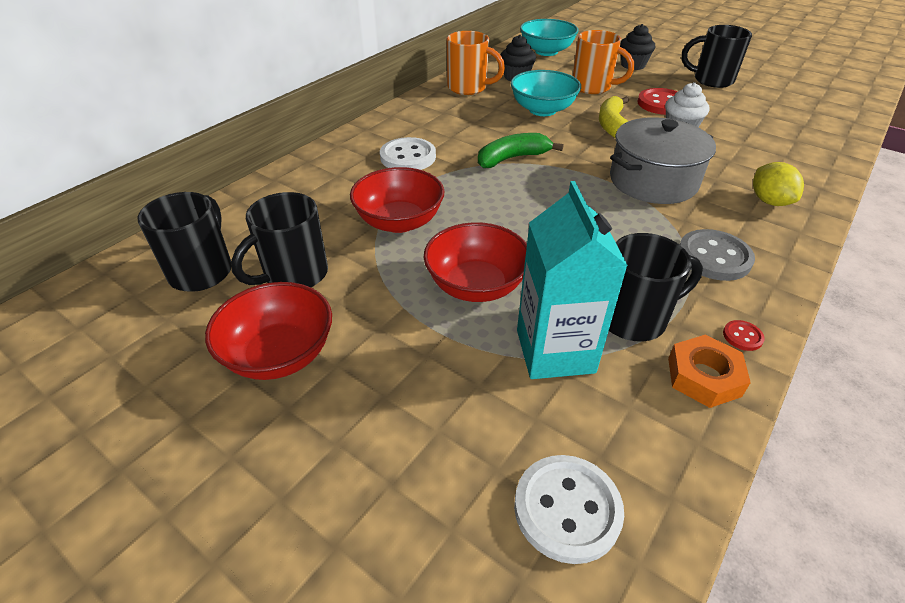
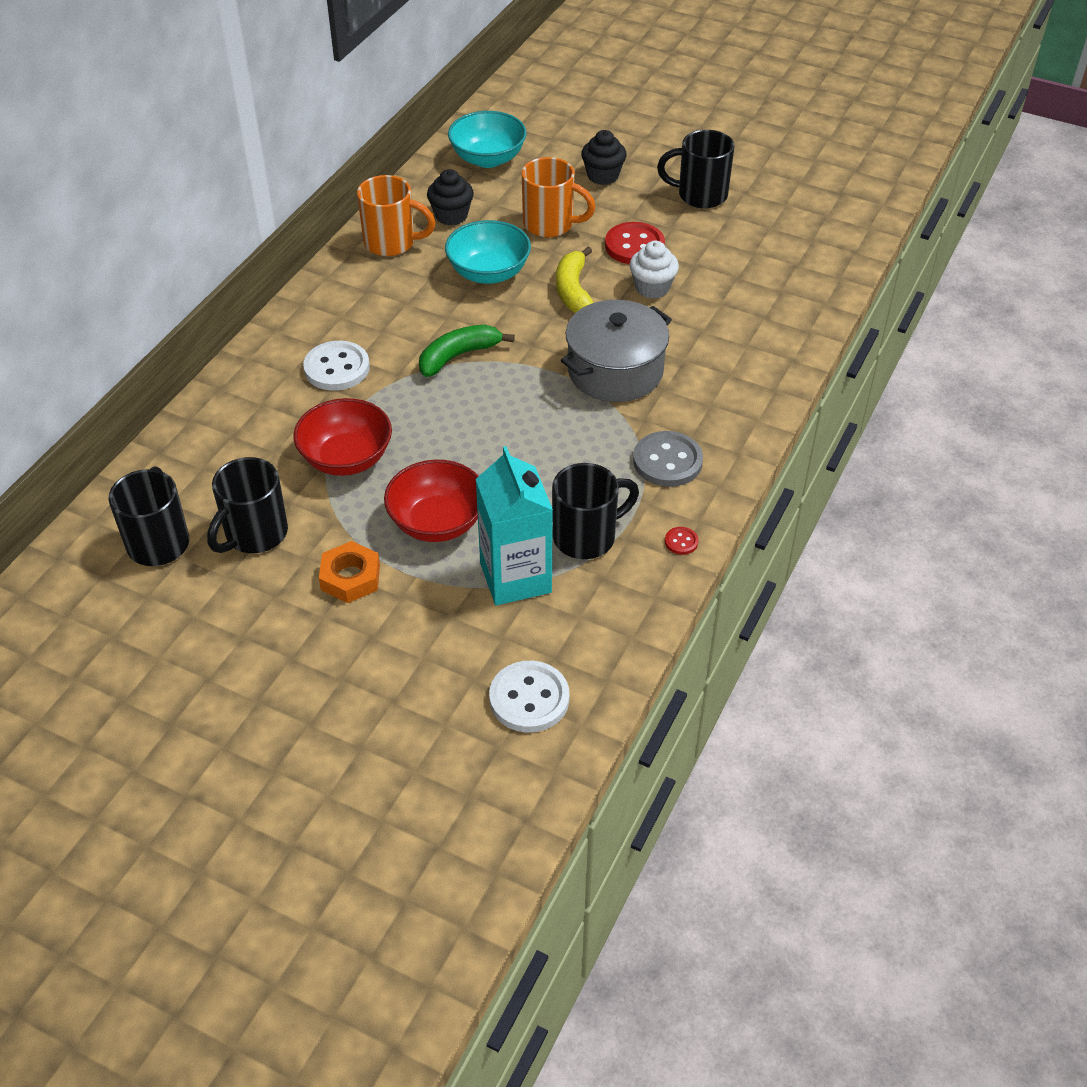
camera: 10 degrees left, 5 degrees up
red bowl [205,282,332,380] -> none
orange nut [668,334,751,408] -> orange nut moved to [319,541,380,603]
yellow lemon [753,162,804,206] -> none

